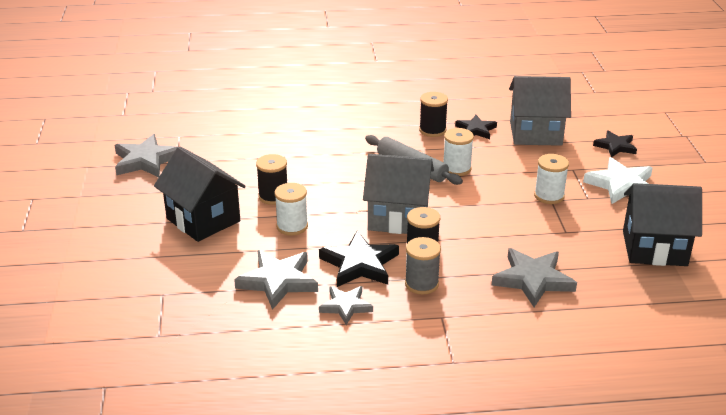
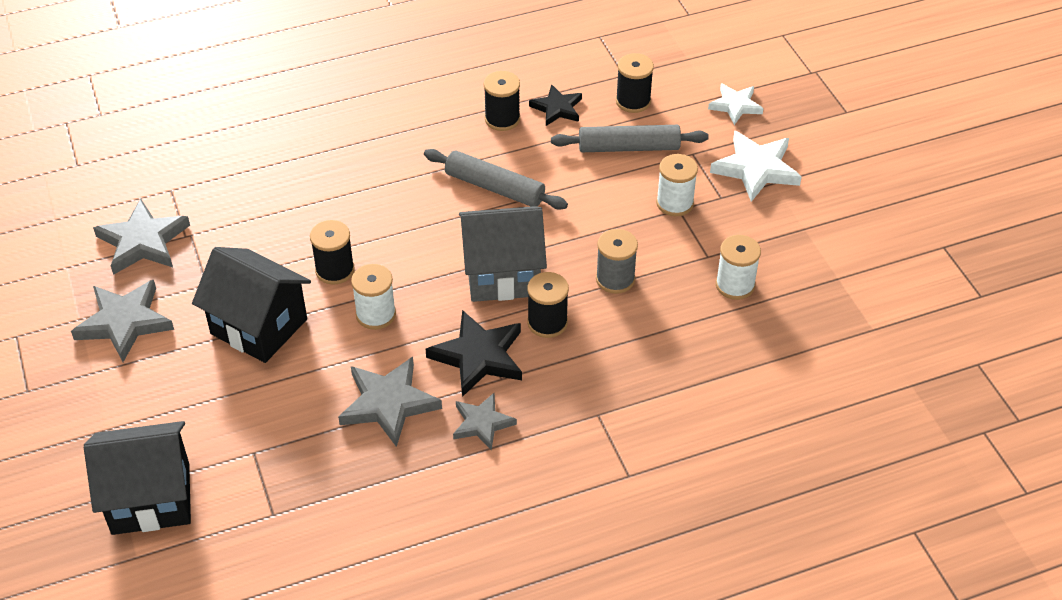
camera: 15 degrees left, 15 degrees up
grey spool [405,237,441,295] -> grey spool moved to [596,229,638,294]
white spool [443,128,474,176] -> white spool moved to [716,235,761,300]
grey star [492,248,577,307] -> grey star moved to [71,280,174,362]
grey house [509,76,571,146] -> black spool [616,53,654,113]
black star [593,130,637,157] -> white star [708,84,764,125]
black house [623,183,702,266] -> black house moved to [84,421,191,535]
none -> grey rolling pin [551,125,709,152]

